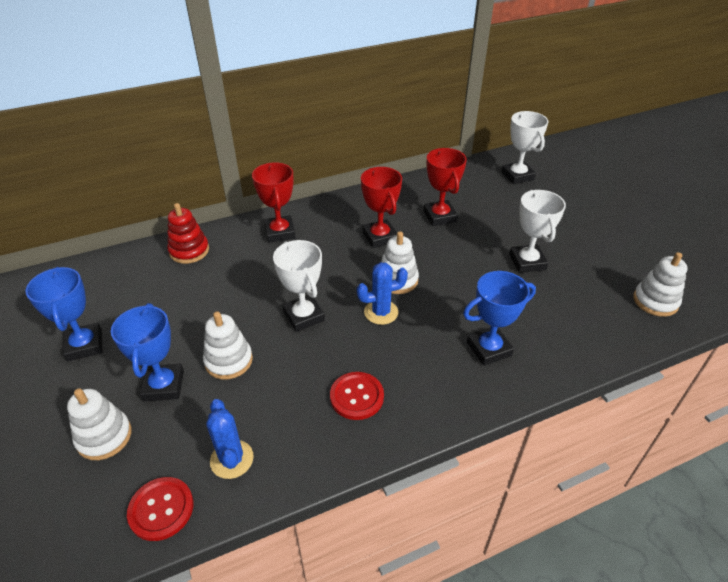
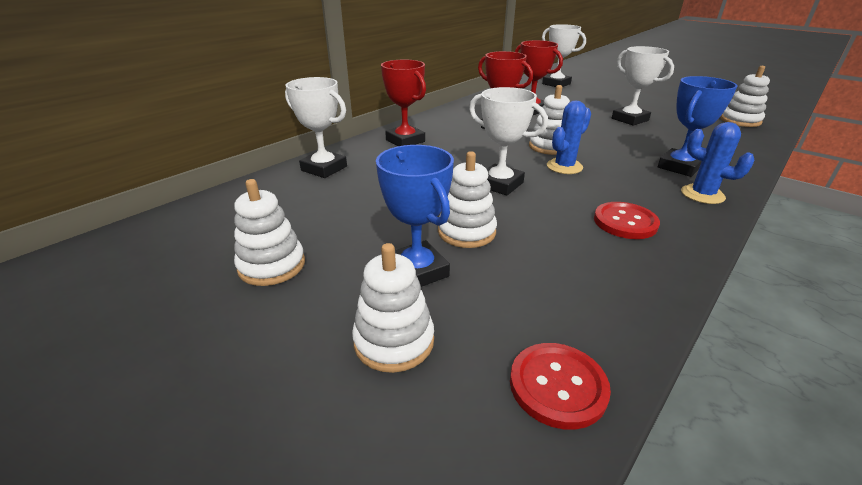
camera: 25 degrees left, 10 degrees down
blue trophy [25,267,102,361] -> white stacking toy [234,179,305,286]
red stacking toy [167,203,209,264] -> white trophy [285,77,347,178]
blue cactus [206,399,254,479] -> blue cactus moved to [681,122,755,204]

